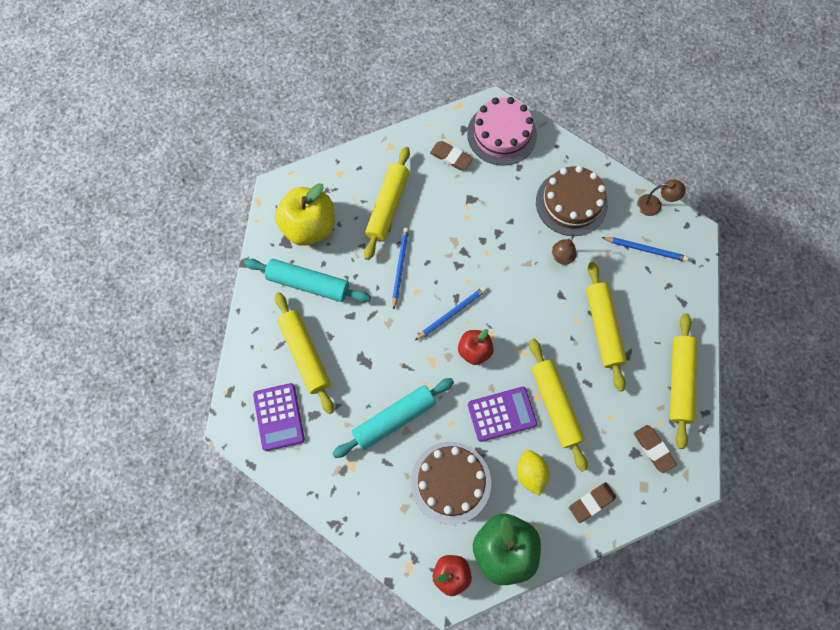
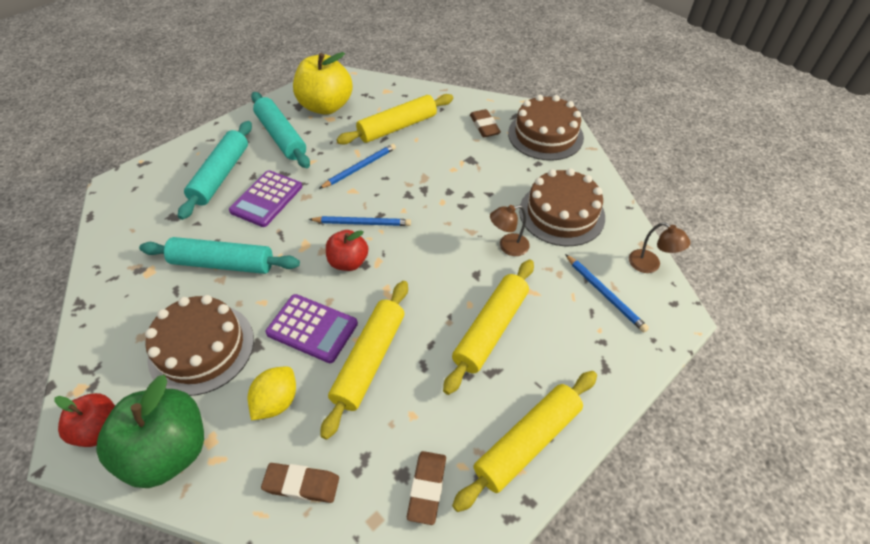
camera: 40 degrees right, 20 degrees down
purple calculator [253,383,305,451] -> purple calculator moved to [229,170,302,227]
yellow rolling pin [275,292,334,414] -> turquoise rolling pin [178,121,252,220]
pink cake [467,97,537,166] -> brown cake [508,95,584,161]

